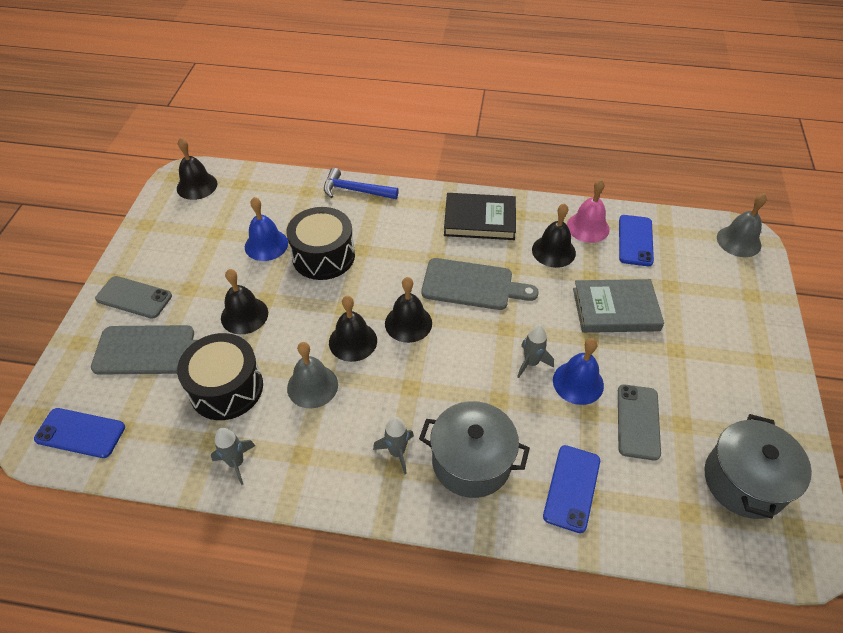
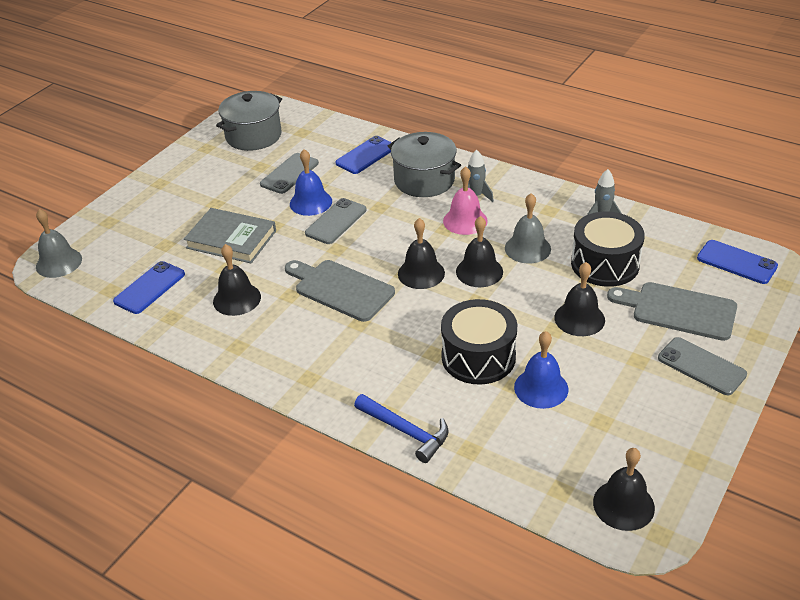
camera: 155 degrees left, 10 degrees down
black book [444,193,516,240] -> none
grey rocket [517,325,554,378] -> grey phone [305,198,367,244]
pink bell [567,179,610,243] -> pink bell moved to [443,166,488,235]

